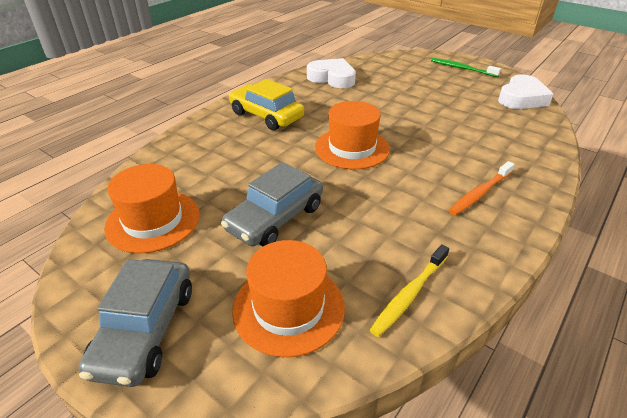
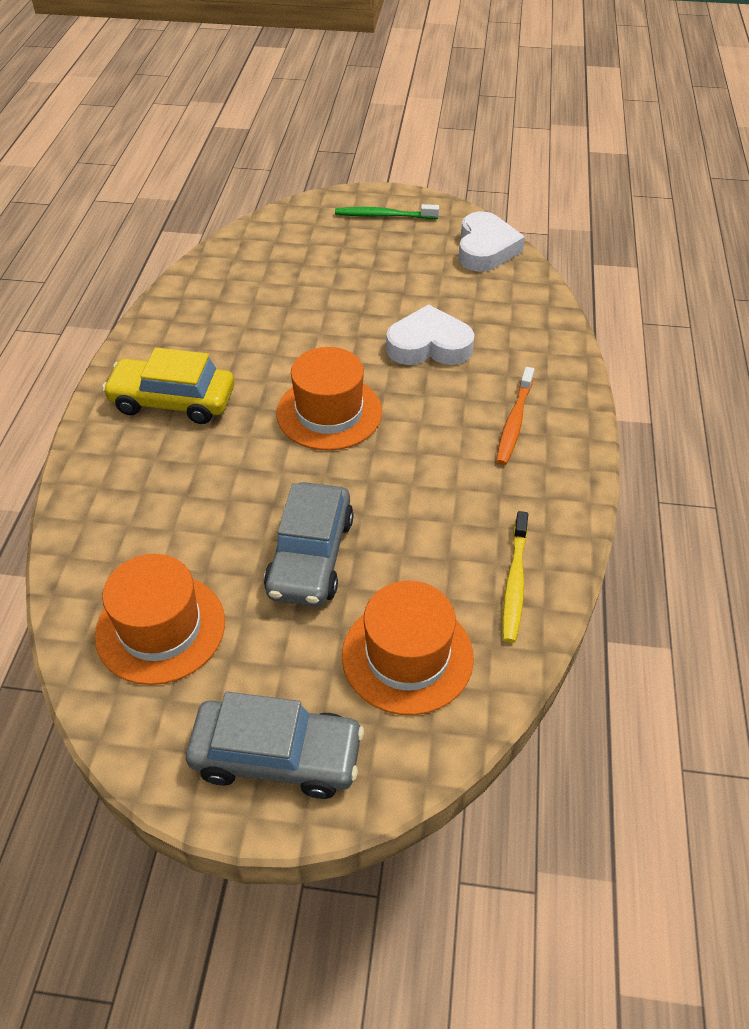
camera: 30 degrees left, 10 degrees up
grey car [78,259,192,387] -> grey car turned 60 degrees counterclockwise [186,692,364,799]
white heart [307,58,356,88] -> white heart moved to [386,304,475,365]

